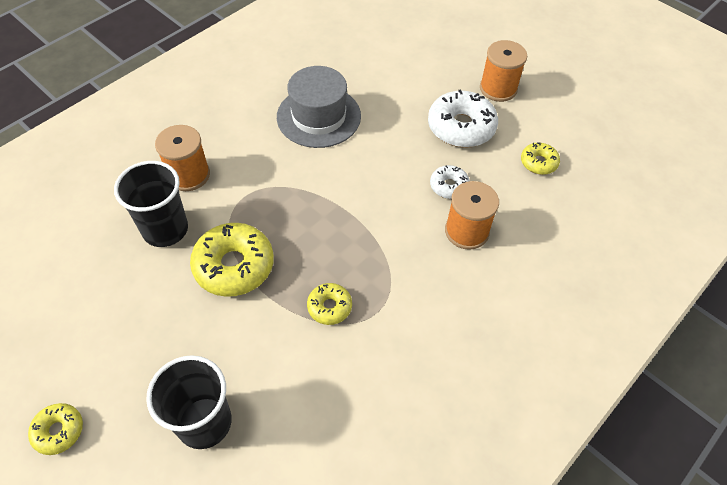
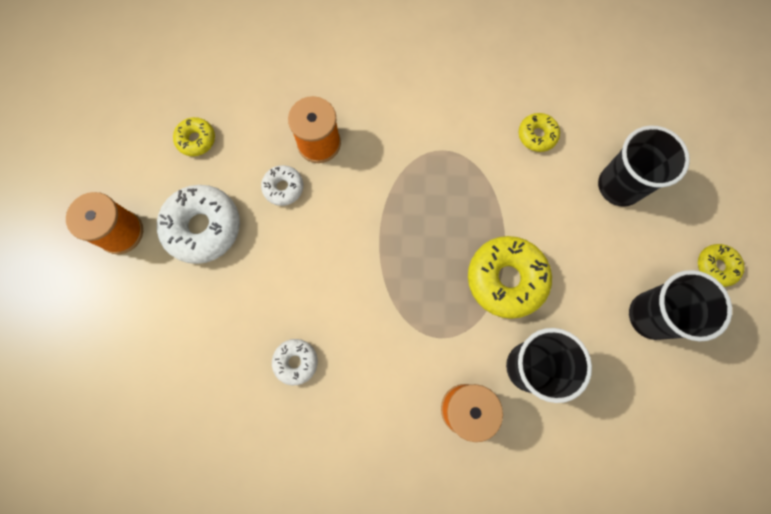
camera: 130 degrees left, 20 degrees up
grey hat [277,66,361,148] -> white donut [272,339,318,385]
yellow donut [307,283,352,325] -> yellow donut moved to [519,113,560,152]
none -> black cup [629,270,732,341]

